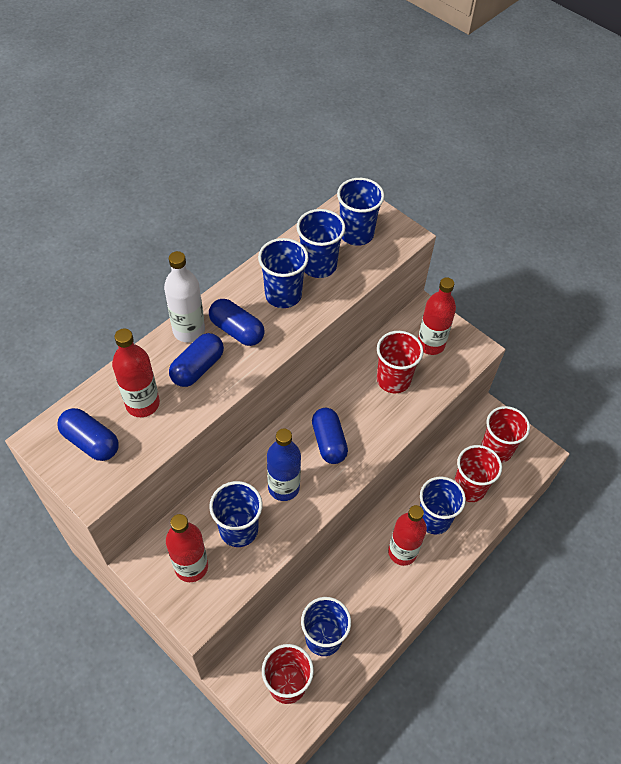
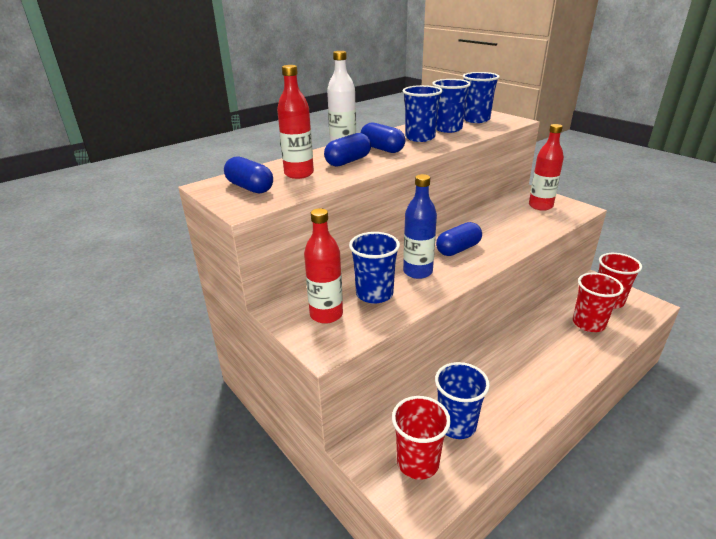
camera: 10 degrees right, 25 degrees down
blue capsule [312,408,348,464] -> blue capsule turned 60 degrees clockwise [436,222,482,256]
red cup [377,331,423,393] -> none
red bottle [388,505,427,566] -> none
blue cup [420,476,466,534] -> none

